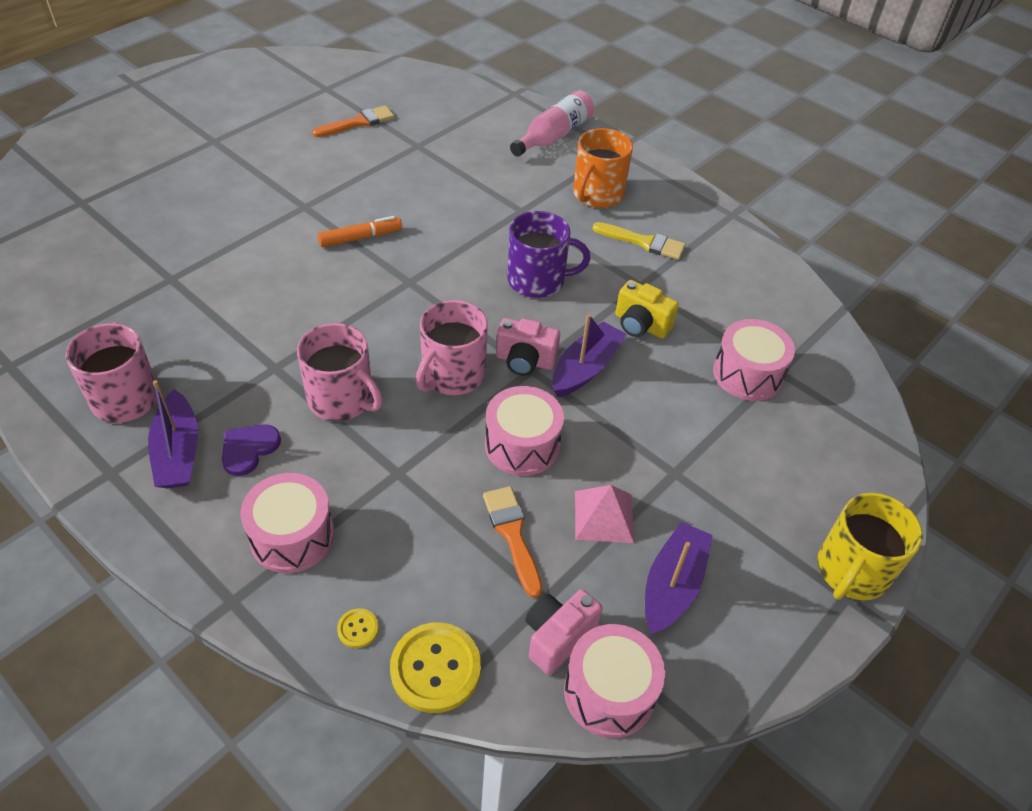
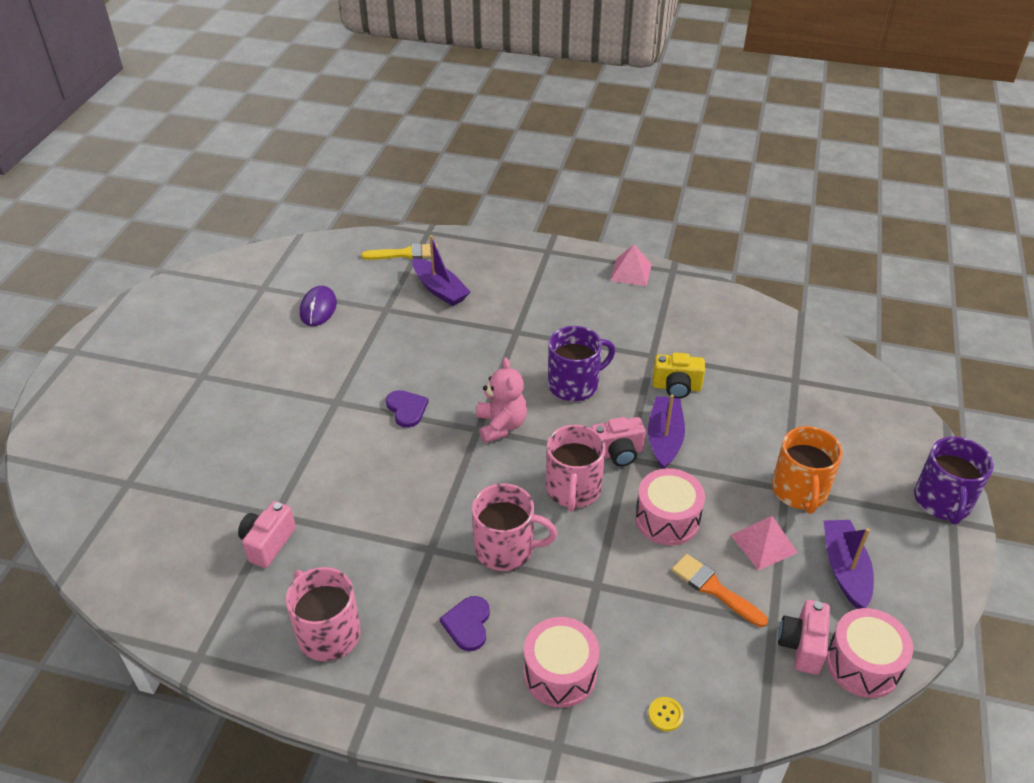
camera: 25 degrees left, 5 degrees down
purple boat [148,380,198,488] -> purple boat moved to [412,235,470,306]
orange brush [312,105,395,137] -> purple mouse [300,286,337,326]
orange marker [318,216,402,247] -> purple heart [386,390,429,428]
yellow button [390,622,481,713] -> none
pink bottle [510,90,594,157] -> none
orange mug [573,128,633,208] -> orange mug moved to [772,426,843,514]
yellow brush [592,222,686,260] -> yellow brush moved to [361,243,437,260]
pink drum [713,319,795,401] -> none
yellow mug [817,493,923,600] -> purple mug [914,436,994,525]
none -> pink camera [238,501,296,568]
none -> pink teddy bear [476,358,527,443]
none -> pink pyramid [610,244,652,286]

